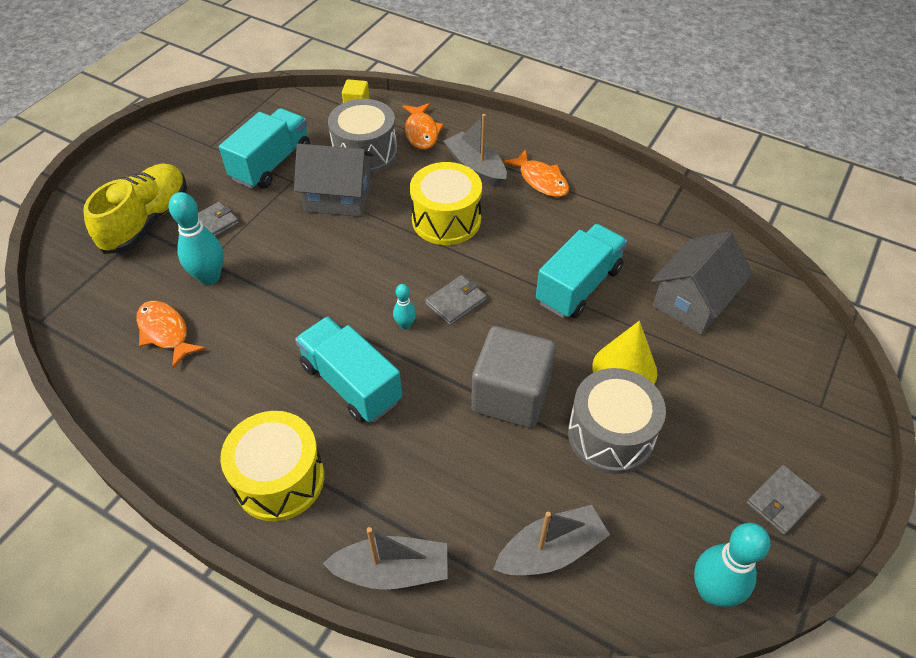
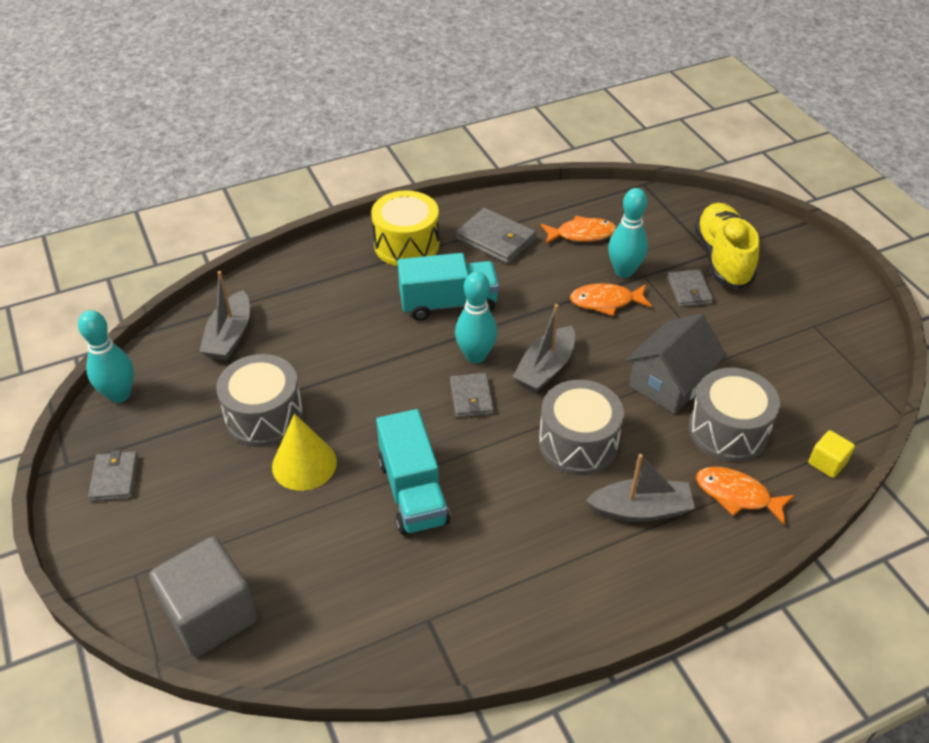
camera: 125 degrees right, 5 degrees down
yellow shoe [83,163,187,254] -> yellow shoe turned 150 degrees counterclockwise [695,203,759,289]
turquoise truck [219,108,310,189] -> none
grey boat [323,527,448,590] -> grey boat moved to [513,304,575,393]
turquoise bowling pin [393,284,416,330] -> turquoise bowling pin [455,272,497,363], size x1.93
yellow drum [410,162,482,245] -> grey drum [539,380,624,475]
grey cube [471,326,556,428] -> grey cube moved to [149,537,258,657]
orange fish [503,149,569,197] -> orange fish moved to [570,283,652,316]
grey house [651,231,753,335] -> none
none -> grey wallet [456,208,536,264]

